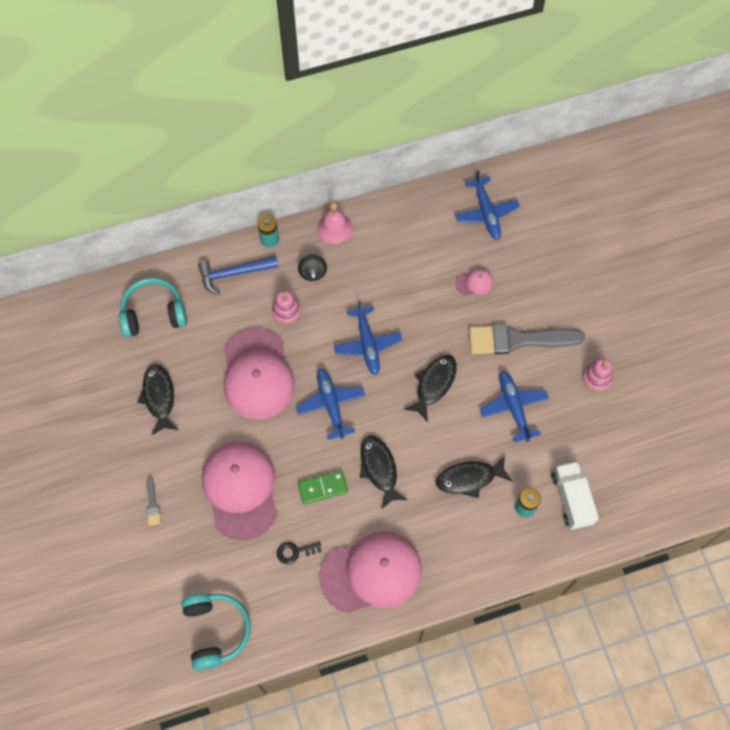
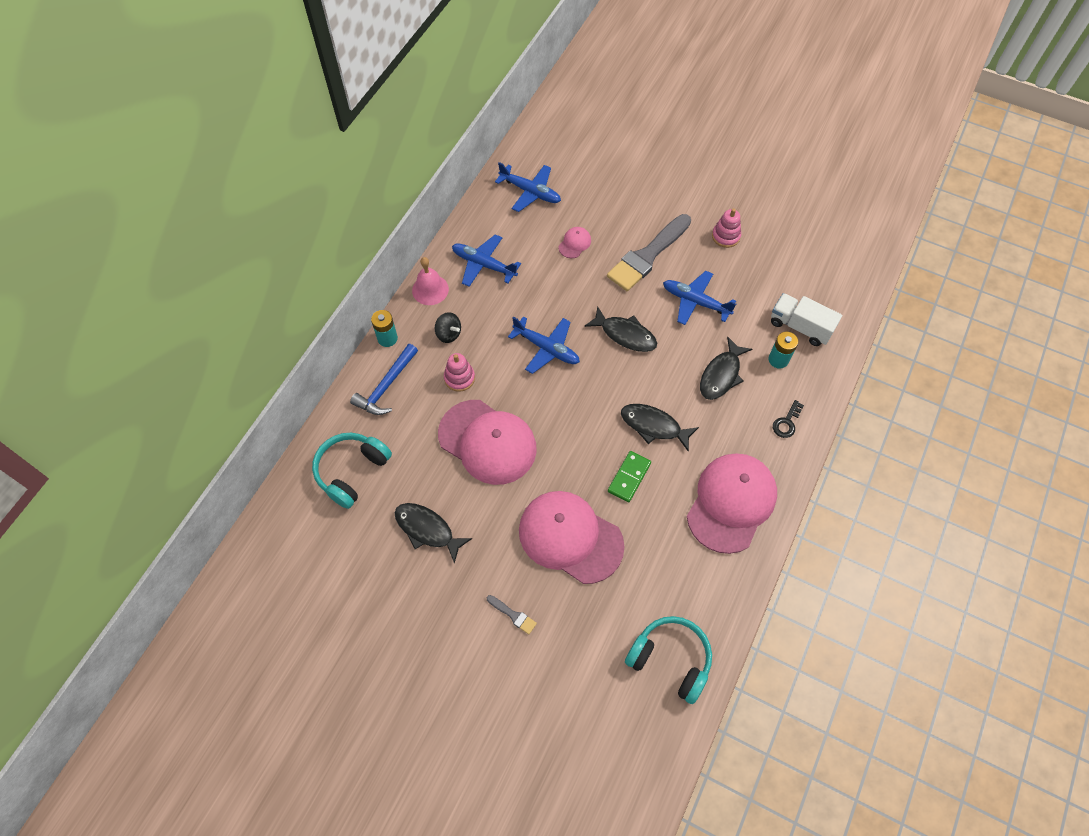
camera: 45 degrees left, 5 degrees down
black key [277,542,321,564] -> black key moved to [773,400,804,438]
blue plane [296,368,365,440] -> blue plane moved to [452,234,521,287]
black fish [405,355,457,422] -> black fish turned 135 degrees clockwise [584,306,657,352]

